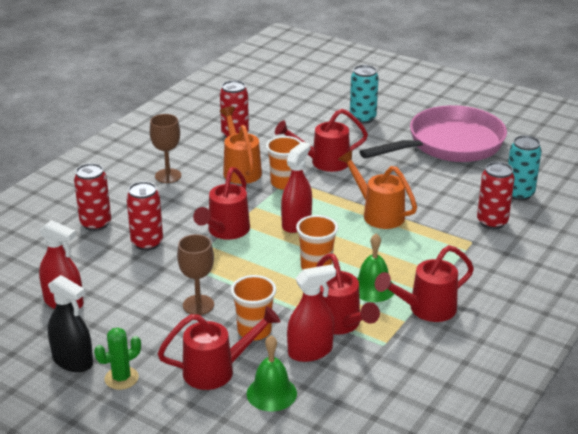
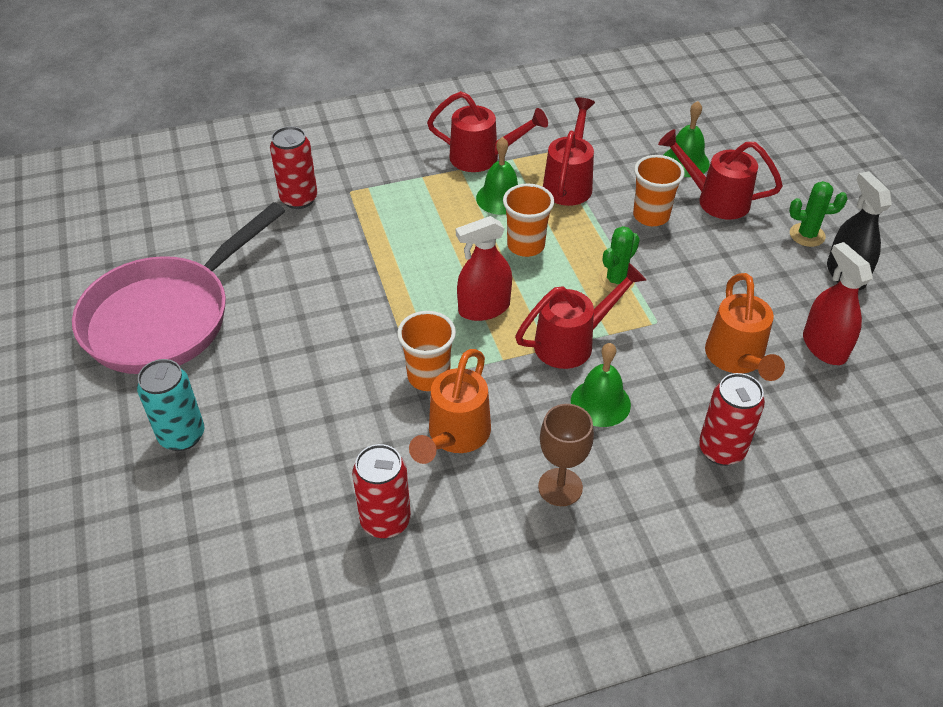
camera: 140 degrees left, 15 degrees up
red can [126,181,163,251] -> none
brown goblet [177,234,214,315] -> none
red watering can [275,109,368,172] -> none
red spray bottle [287,265,336,362] -> none
orange watering can [338,150,417,229] -> orange watering can moved to [705,273,785,381]
pink pan [359,105,507,162] -> pink pan turned 60 degrees counterclockwise [72,202,285,374]
turquoise can [508,135,542,201] -> none
none -> green bell [571,343,631,427]
none -> green cactus [598,226,640,292]

